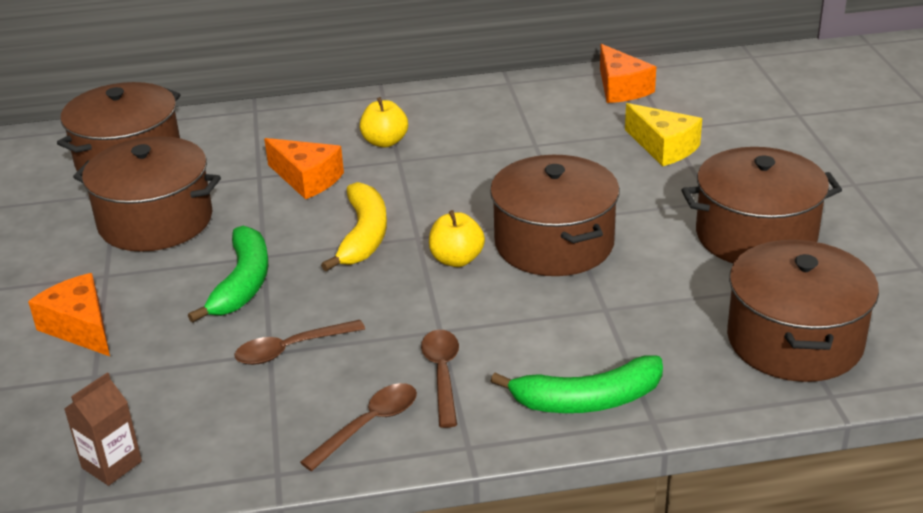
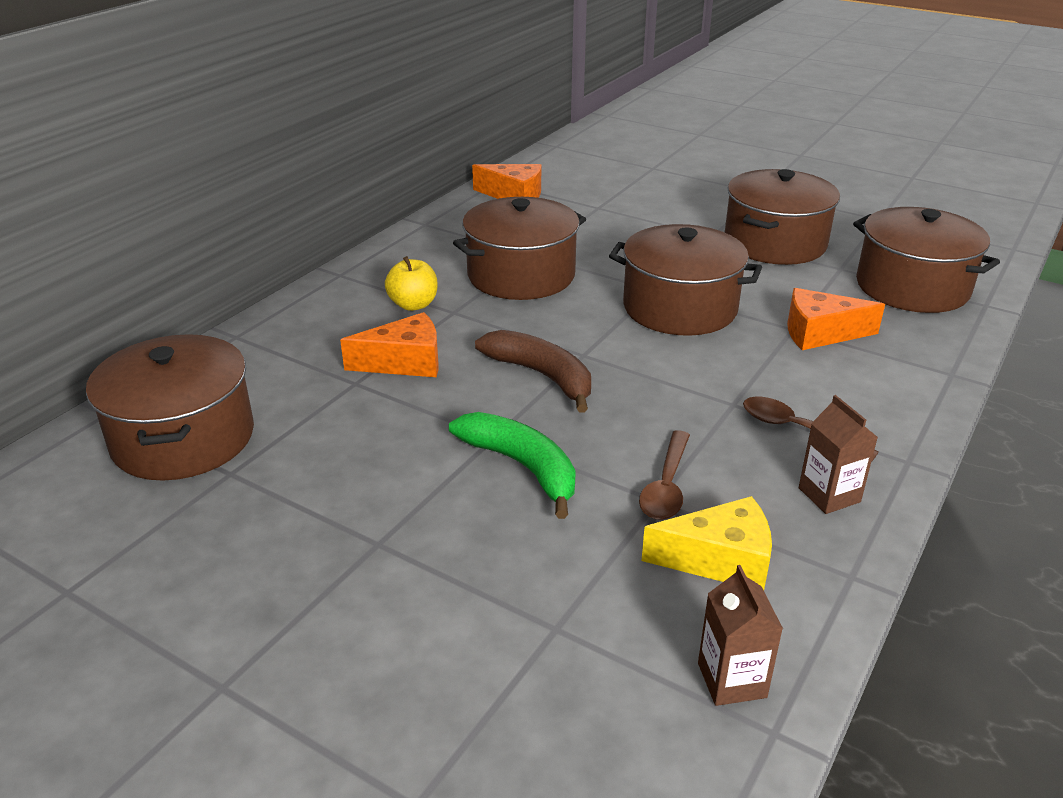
camera: 50 degrees left, 0 degrees up
orange cheese [28,273,110,356] -> orange cheese moved to [787,288,885,350]
brown pot [73,136,221,252] -> brown pot moved to [453,197,586,300]
brown spoon [300,383,417,471] -> brown carton [799,395,878,514]
yellow banana [321,182,387,272] -> brown banana [475,330,591,413]
yellow apple [429,210,485,267] -> none
green banana [491,355,663,413] -> none
yellow cheese [625,103,702,166] -> yellow cheese moved to [641,496,772,590]

